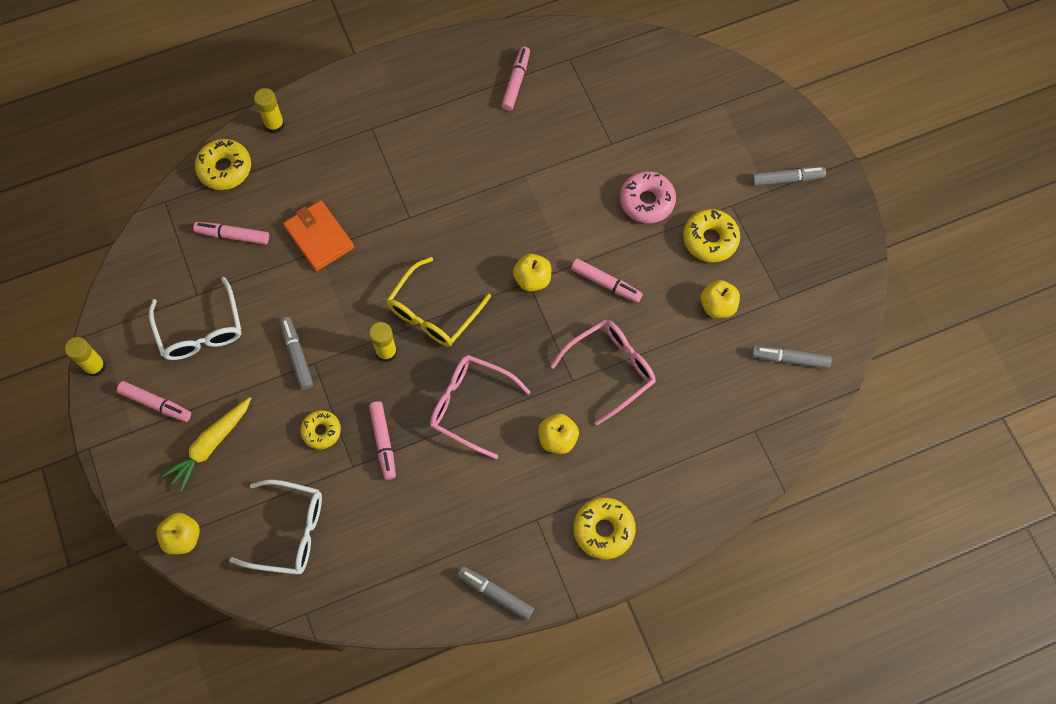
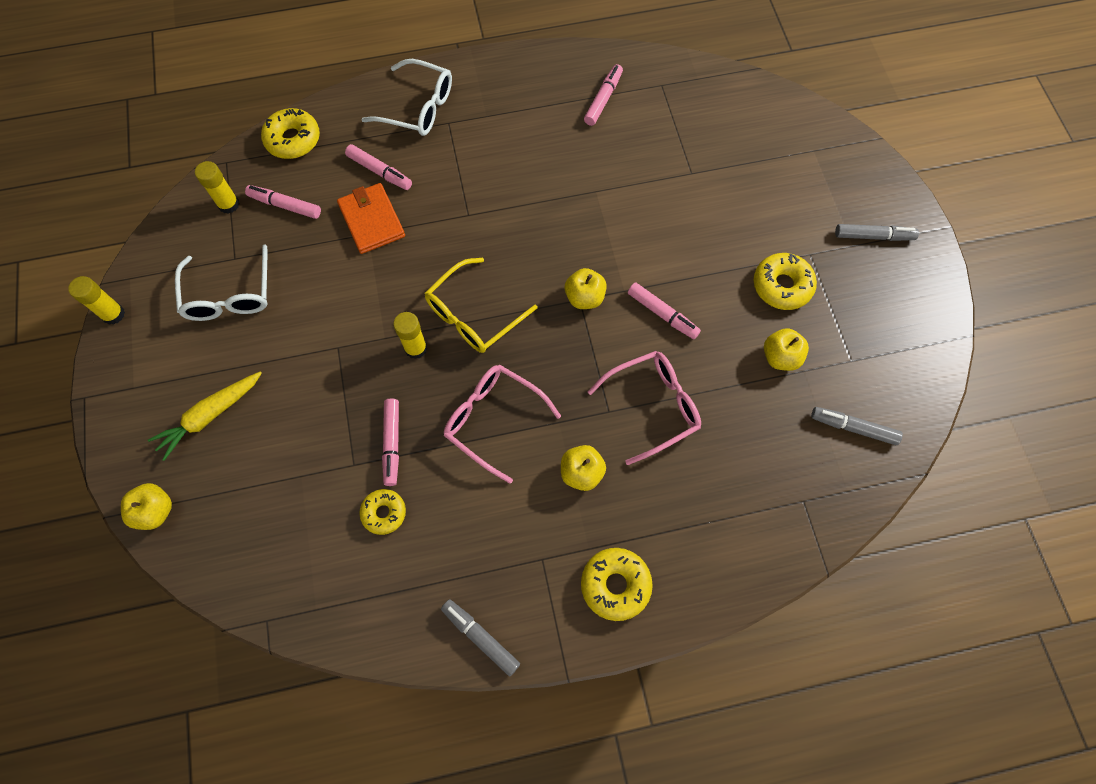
camera: 10 degrees right, 0 degrees up
pink marker [117,381,191,422] -> pink marker moved to [345,144,412,190]
white glasses [229,480,322,575] -> white glasses moved to [361,59,452,136]
yellow glue stick [254,88,284,133] -> yellow glue stick moved to [195,161,239,214]
grey marker [280,317,313,390] -> none
yellow donut [300,410,341,449] -> yellow donut moved to [359,489,406,535]
pink donut [620,171,676,223] -> none

